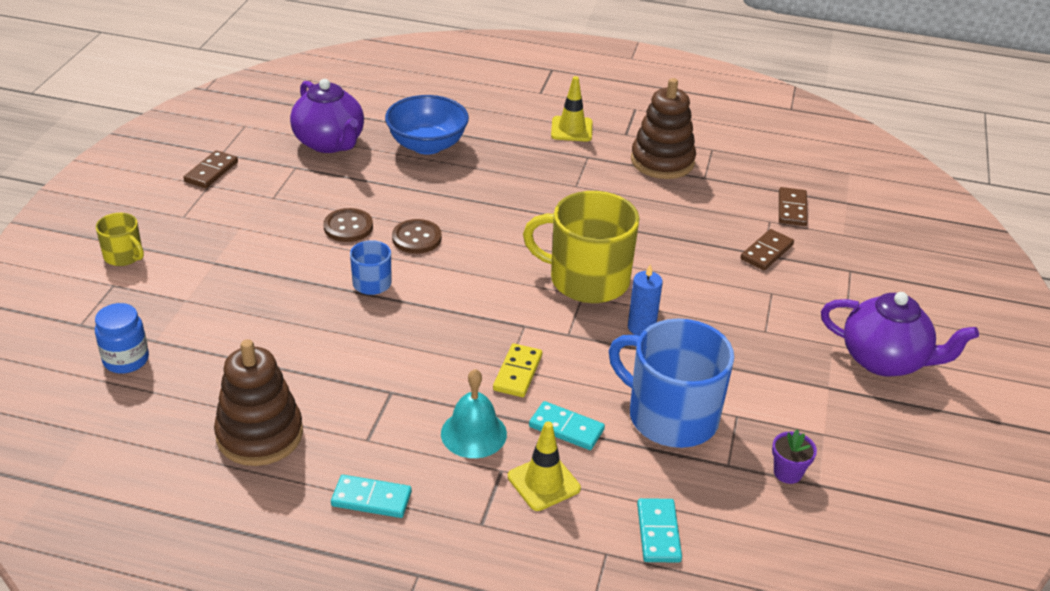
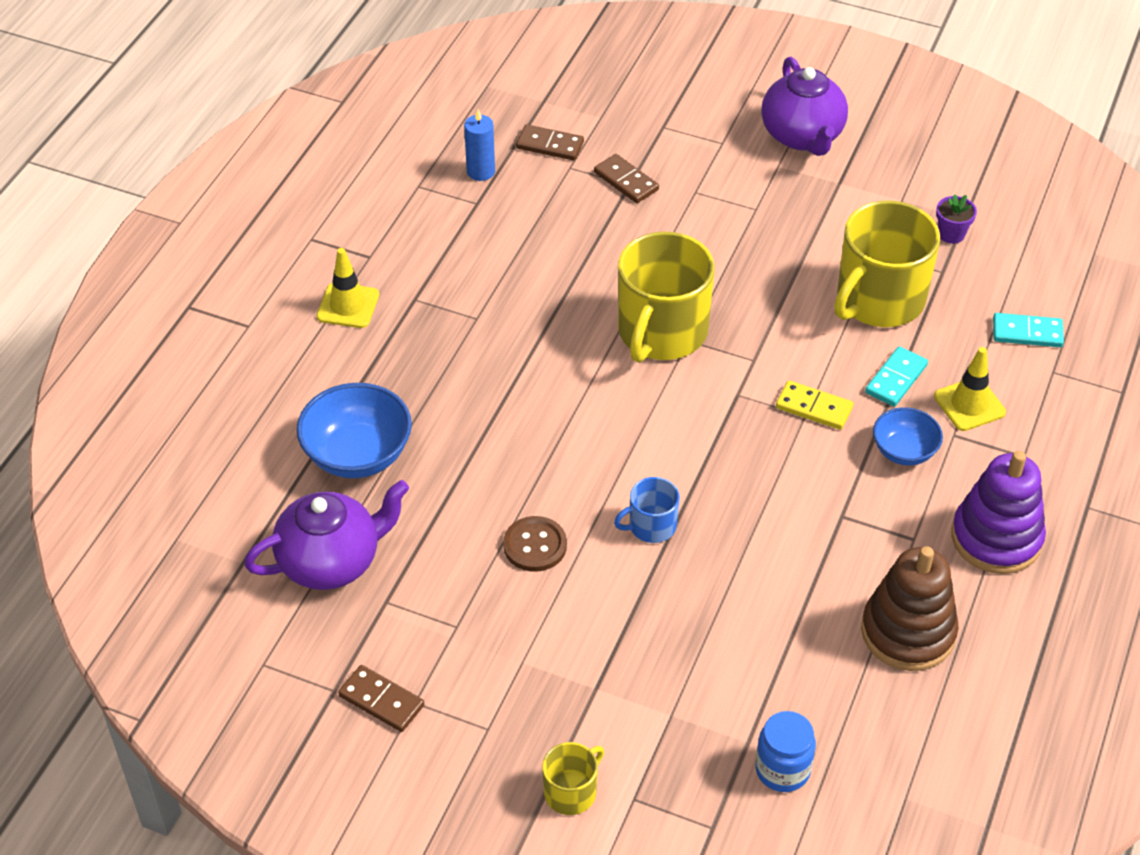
camera: 80 degrees left, 10 degrees up
turquoise domino [331,475,412,518] -> purple stacking toy [952,451,1046,574]
brown button [392,219,442,254] -> none
turquoise bell [441,369,507,458] -> blue bowl [873,407,943,466]
blue mug [609,319,734,448] -> yellow mug [834,201,940,327]
blue candle [628,264,663,336] -> blue candle moved to [464,109,495,181]
brown stacking toy [631,78,696,179] -> none
purple teapot [821,292,979,377] -> purple teapot turned 135 degrees clockwise [761,57,848,156]

